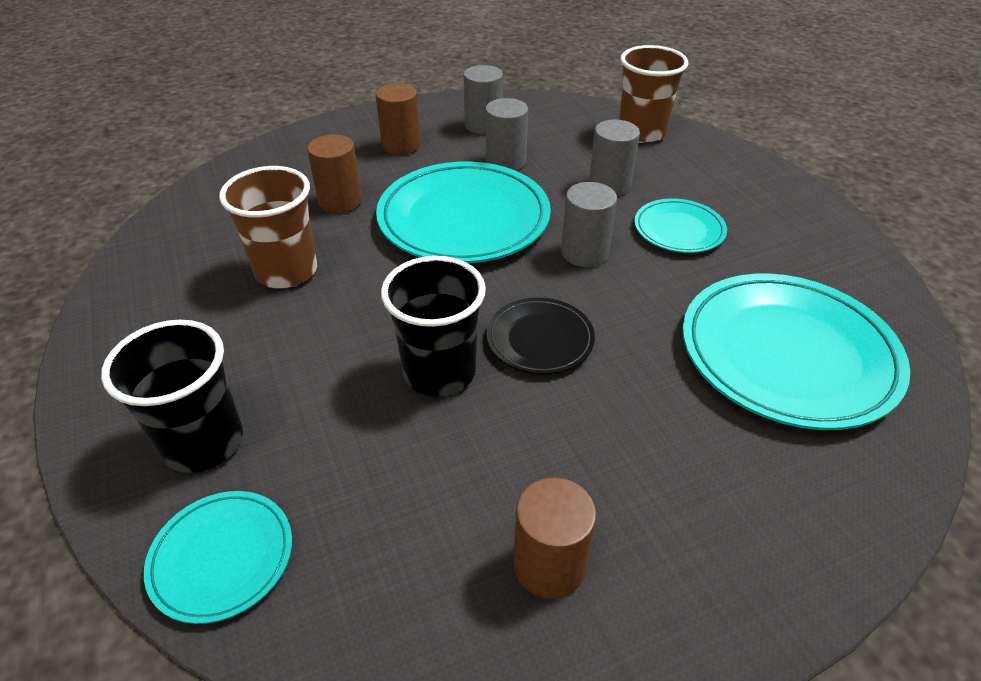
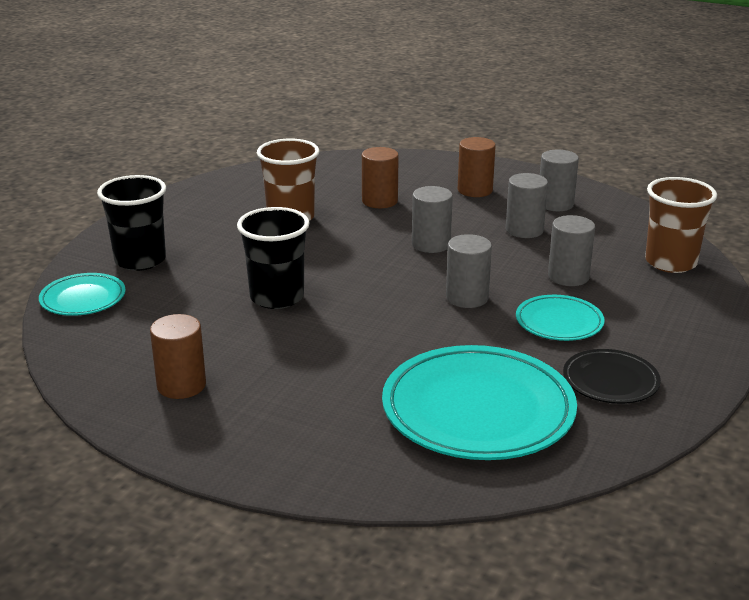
camera: 50 degrees right, 15 degrees down
turquoise plate [376,162,551,263] -> grey cylinder [412,186,453,253]
black plate [487,297,595,374] -> black plate moved to [563,349,661,404]

